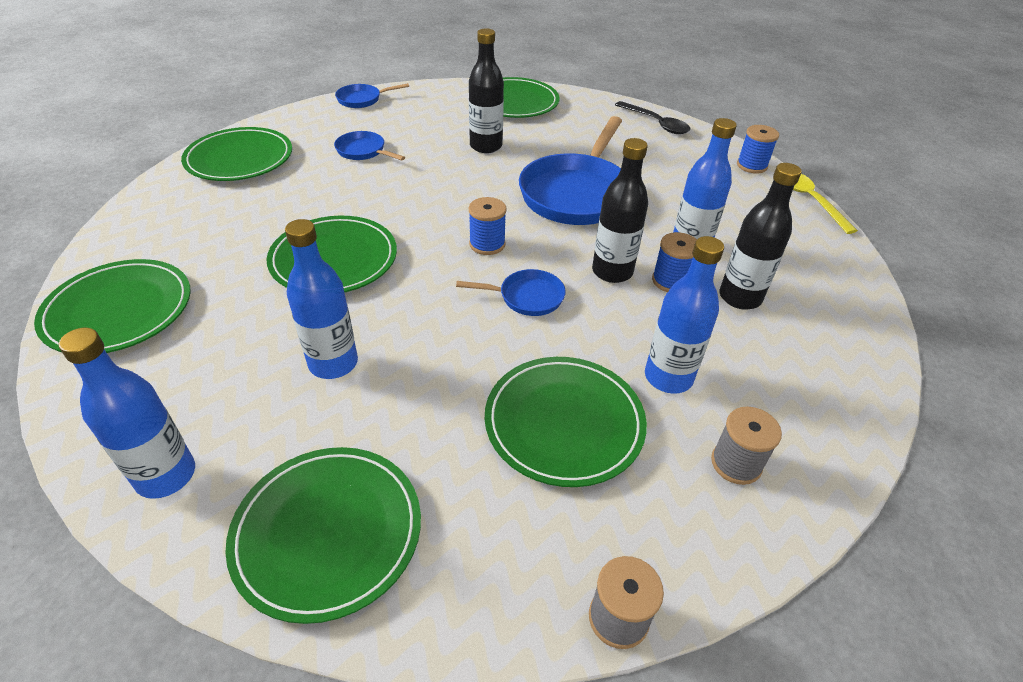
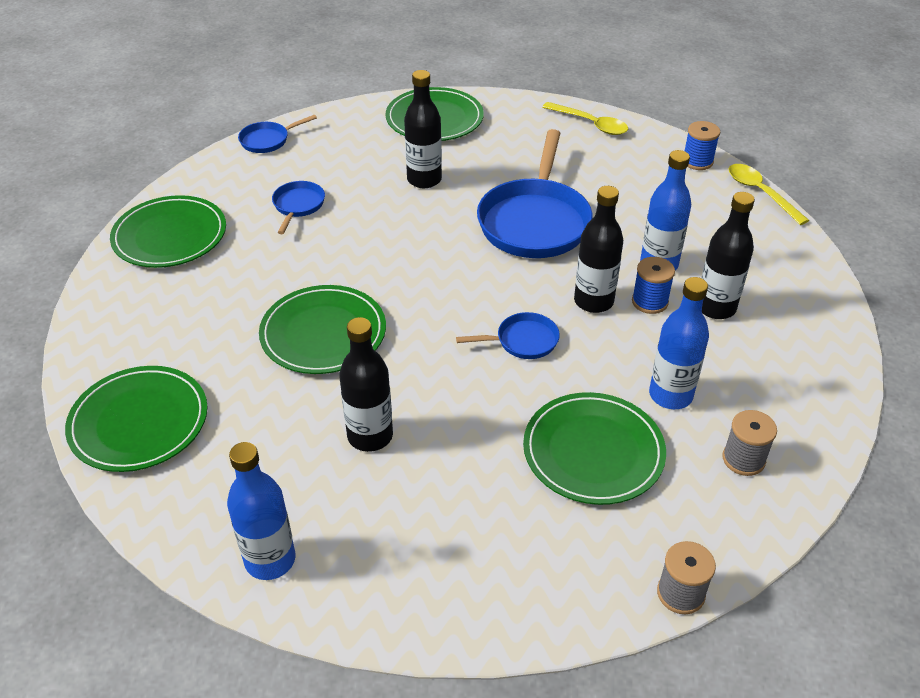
camera: 10 degrees left, 0 degrees up
green plate [225,447,421,624] -> none
blue bottle [285,219,358,379] -> black bottle [339,317,393,452]
blue pan [334,131,405,161] -> blue pan turned 75 degrees clockwise [272,181,325,234]
blue spool [469,197,507,255] -> none
black spoon [615,101,690,134] -> yellow spoon [542,102,628,135]

